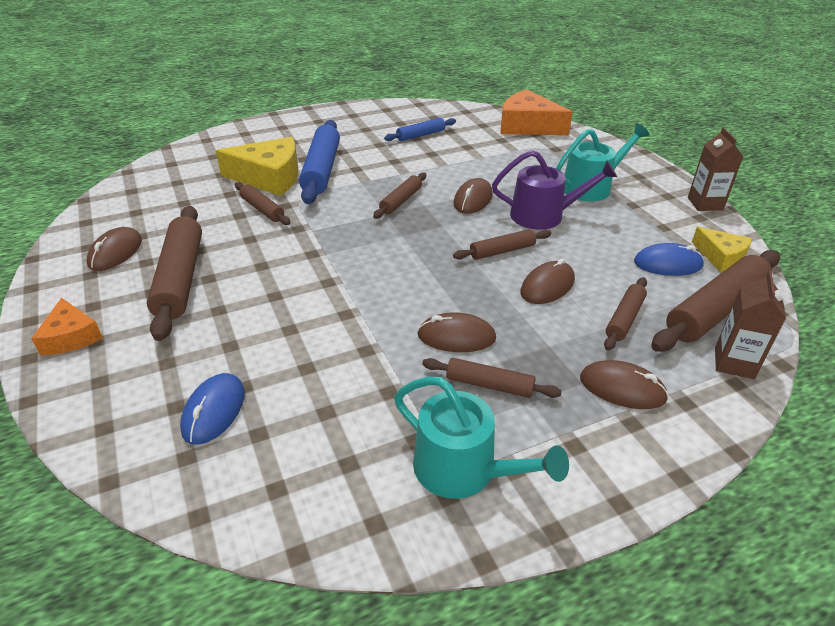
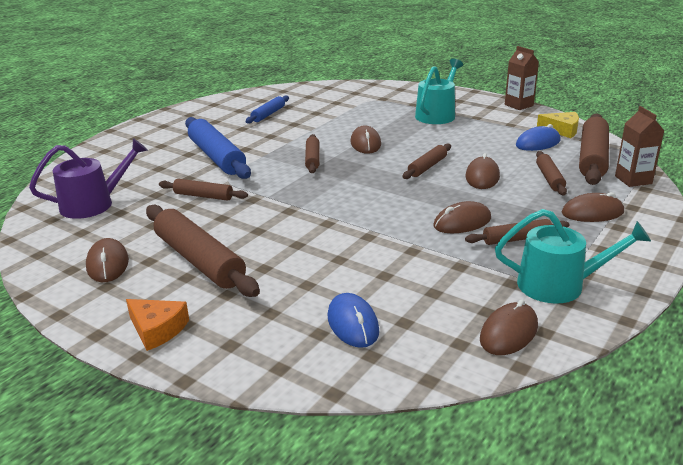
camera: 30 degrees left, 10 degrees down
yellow cheese [216,137,298,196] -> none
purple watering can [492,150,617,230] -> purple watering can moved to [29,138,148,219]
orange cheese [500,89,573,135] -> none
none -> brown mouse [480,299,538,355]

